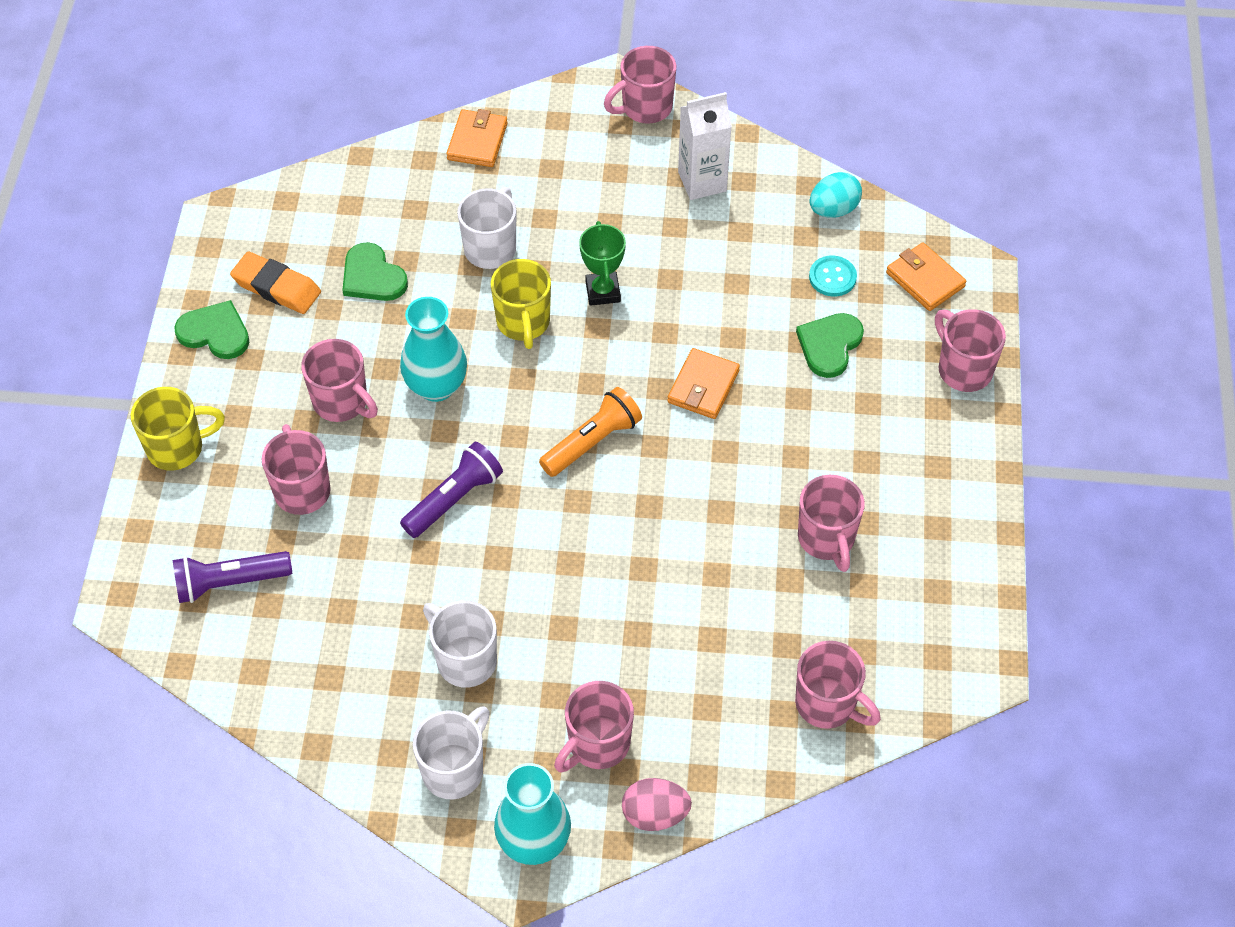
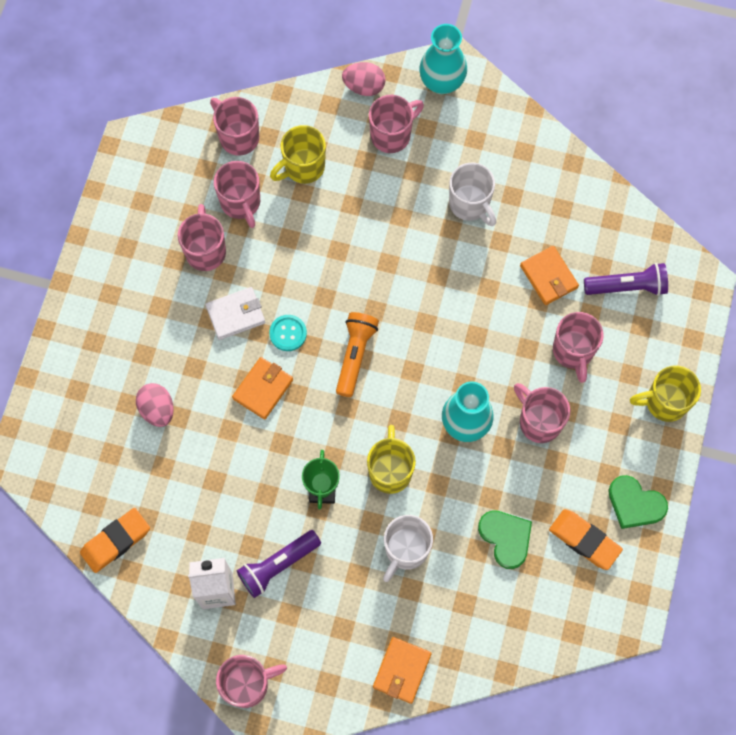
camera: 170 degrees left, 15 degrees up
purple flashlight [400,442,503,538] -> purple flashlight moved to [237,530,321,598]
white mug [413,706,490,799] -> none
orange flashlight [539,387,642,477] -> orange flashlight turned 135 degrees clockwise [336,312,379,397]
green heart [796,313,864,378] -> pink egg [136,383,174,427]
turquoise egg [809,172,862,218] -> orange eraser [80,508,150,573]
turquoise button [809,256,857,296] -> turquoise button moved to [269,315,307,351]
orange wallet [886,242,966,311] -> orange wallet moved to [520,246,579,305]
pink mug [935,309,1006,392] -> pink mug moved to [214,161,260,228]
none -> white wallet [205,287,265,340]
none -> yellow mug [270,125,326,184]

